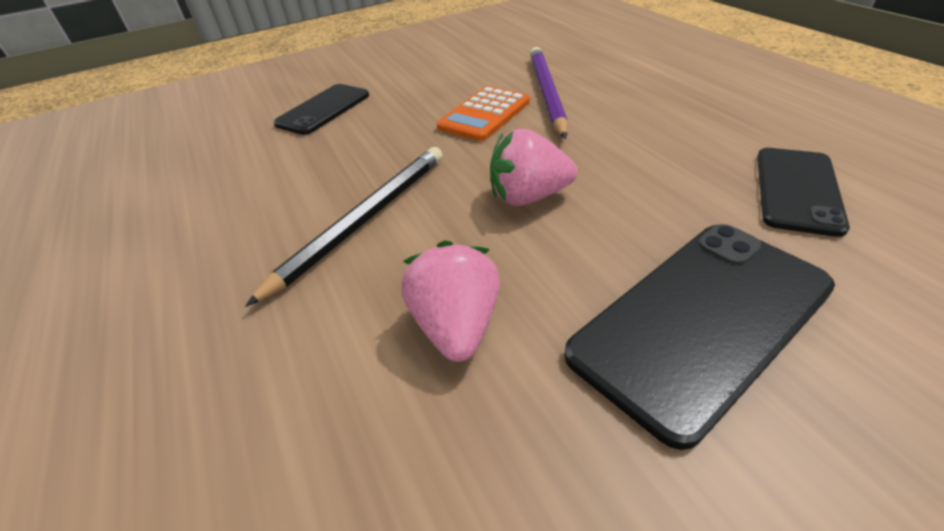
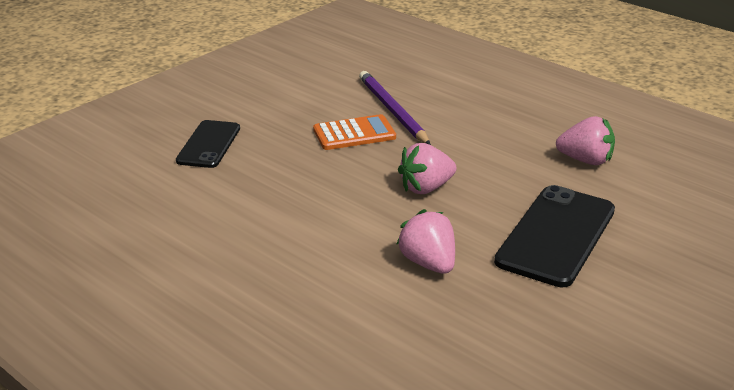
camera: 25 degrees left, 10 degrees down
black pencil [245,147,443,307] -> none
orange calculator [437,86,530,141] -> orange calculator turned 120 degrees counterclockwise [313,114,396,150]
black phone [757,148,850,237] -> pink strawberry [556,116,615,165]

